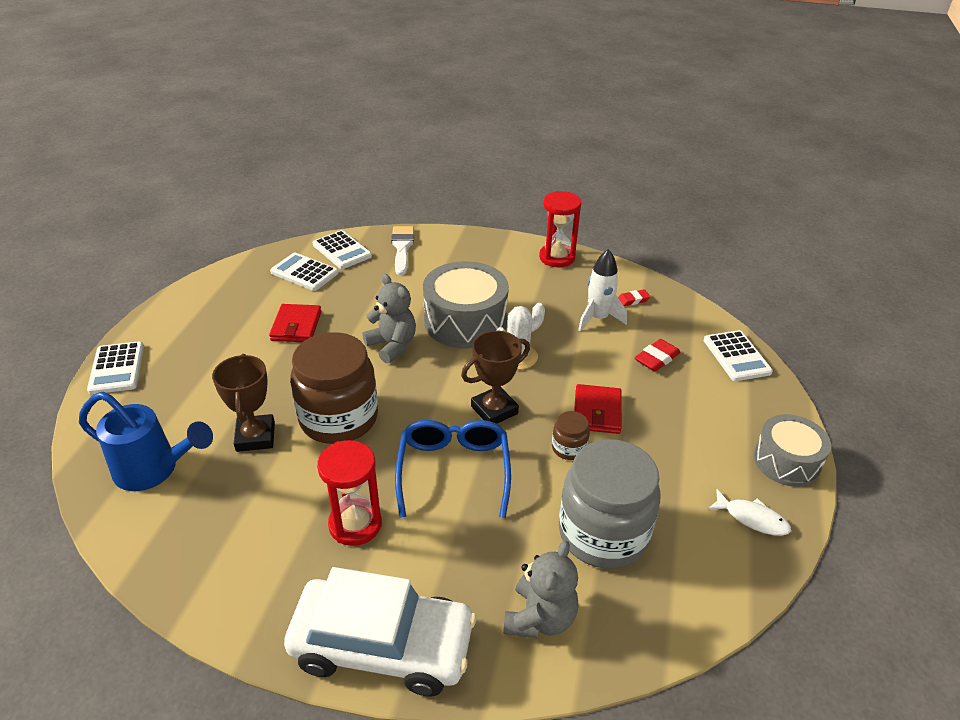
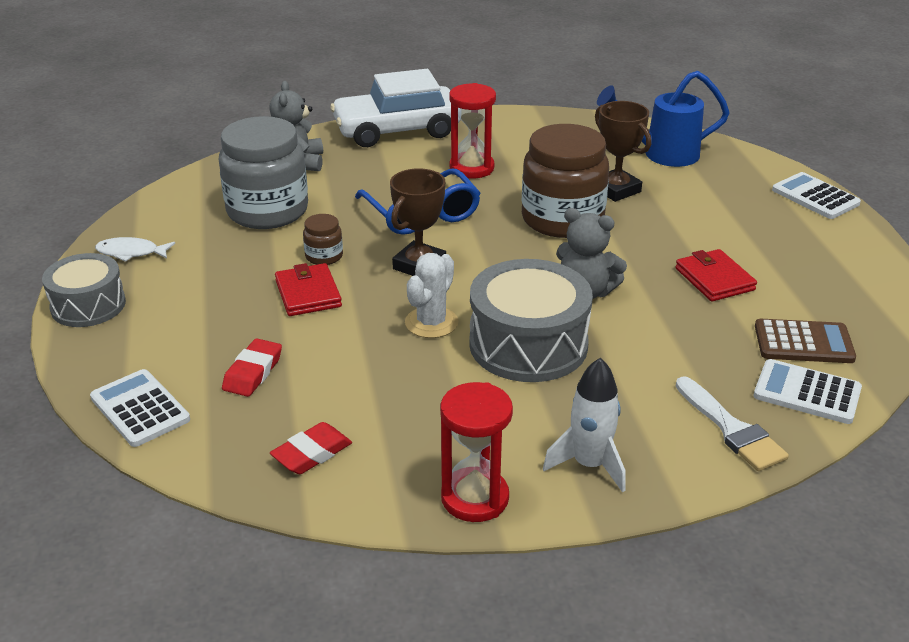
camera: 155 degrees right, 5 degrees down
white calculator [270,253,338,291] -> brown calculator [755,319,856,363]
white rocket [578,249,627,331] -> white rocket moved to [543,358,626,493]
red eraser [618,289,650,306] -> red eraser [270,422,352,474], size x1.53

